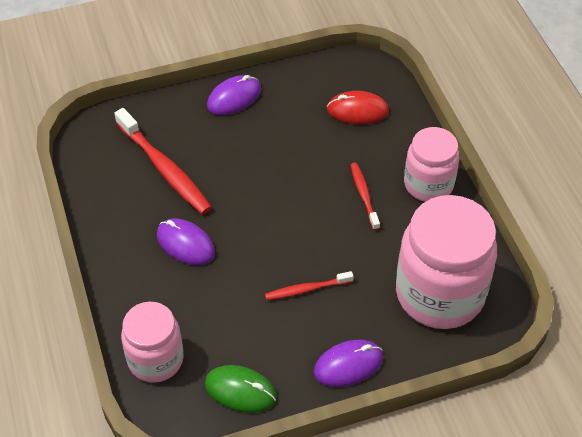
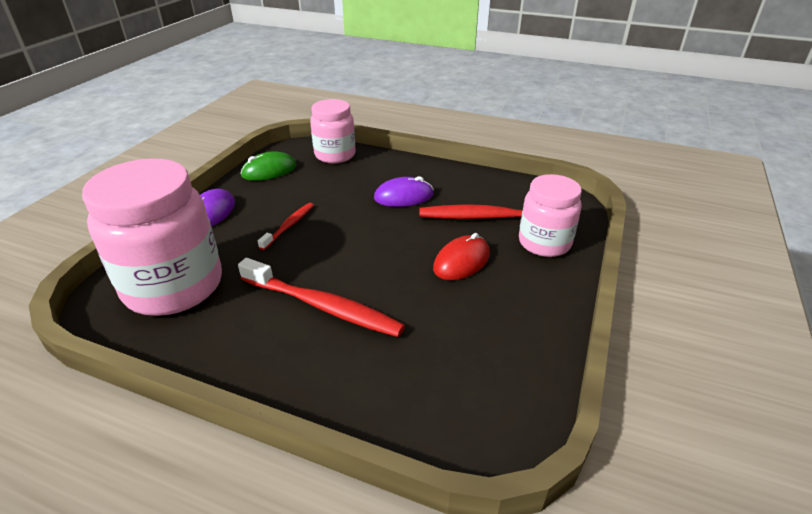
camera: 130 degrees right, 15 degrees down
purple mouse [207,75,261,115] -> none
red mouse [327,91,389,124] -> red mouse moved to [433,233,490,280]
red toothbrush [351,163,380,230] -> red toothbrush [238,258,405,337], size x1.84
pink jar [404,127,459,202] -> pink jar moved to [519,174,582,257]

